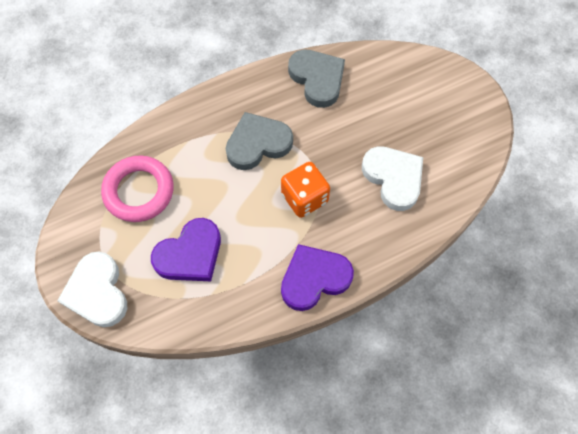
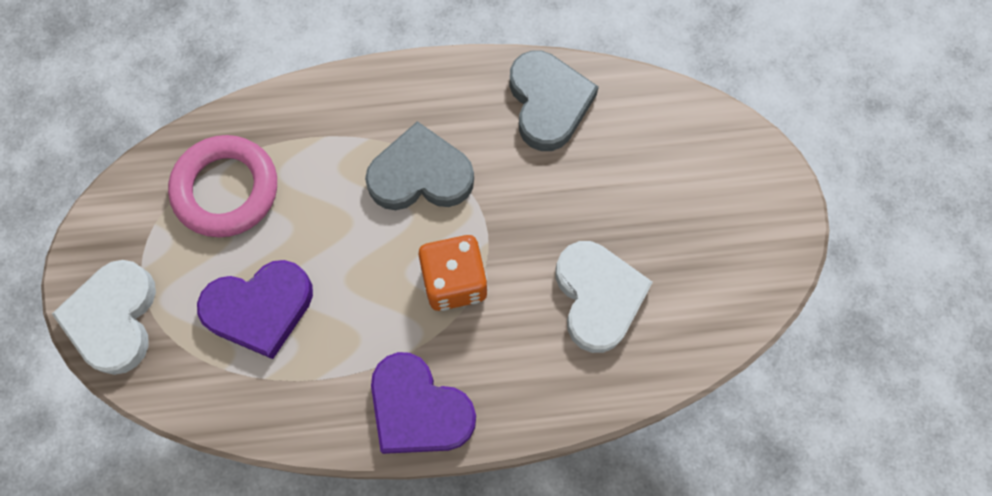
camera: 20 degrees right, 5 degrees up
purple heart [281,244,354,311] -> purple heart turned 135 degrees counterclockwise [371,352,476,454]

